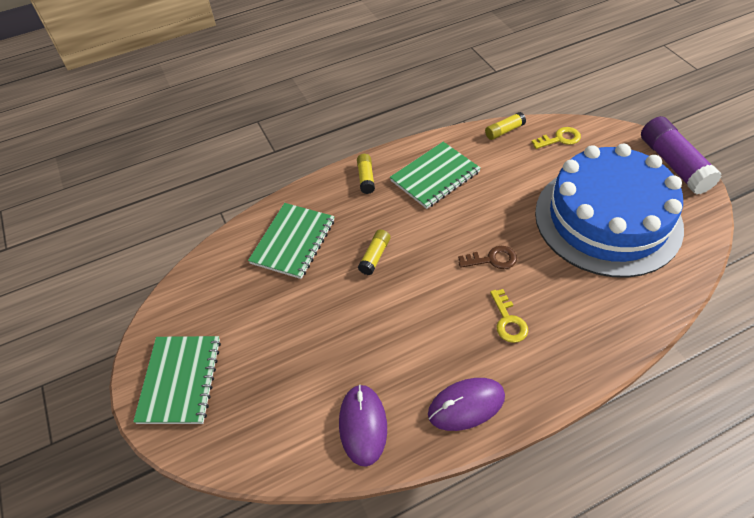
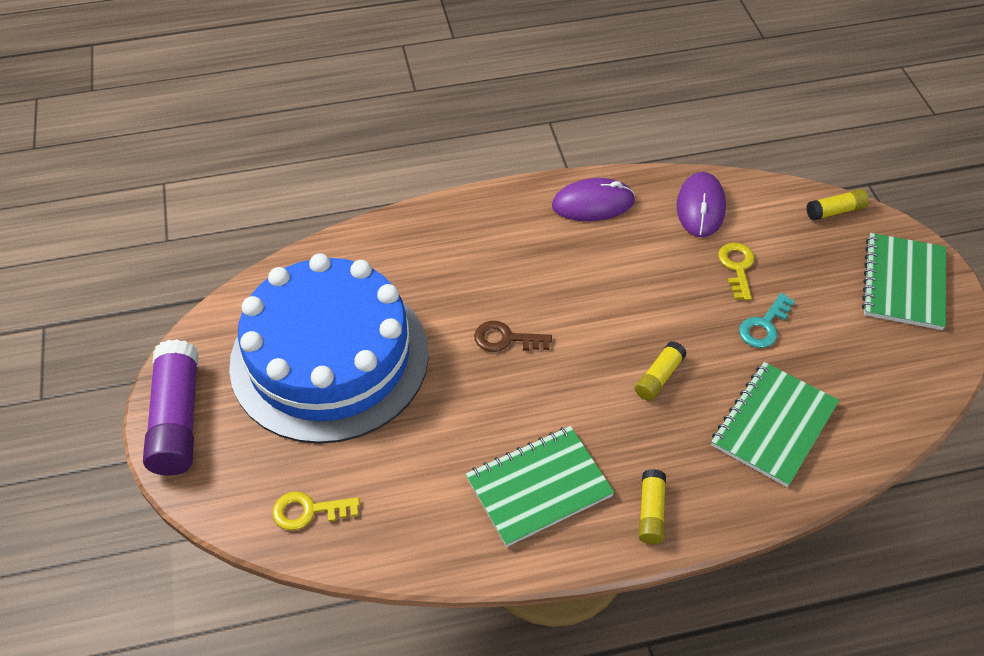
camera: 170 degrees left, 0 degrees up
yellow glue stick [485,112,526,140] -> yellow glue stick moved to [806,189,869,221]
yellow key [490,289,528,343] -> yellow key moved to [718,242,755,301]
none -> turquoise key [739,293,795,348]

